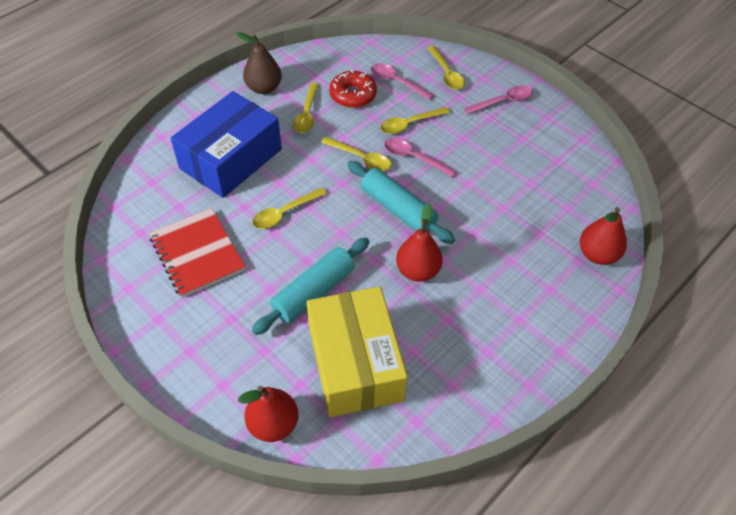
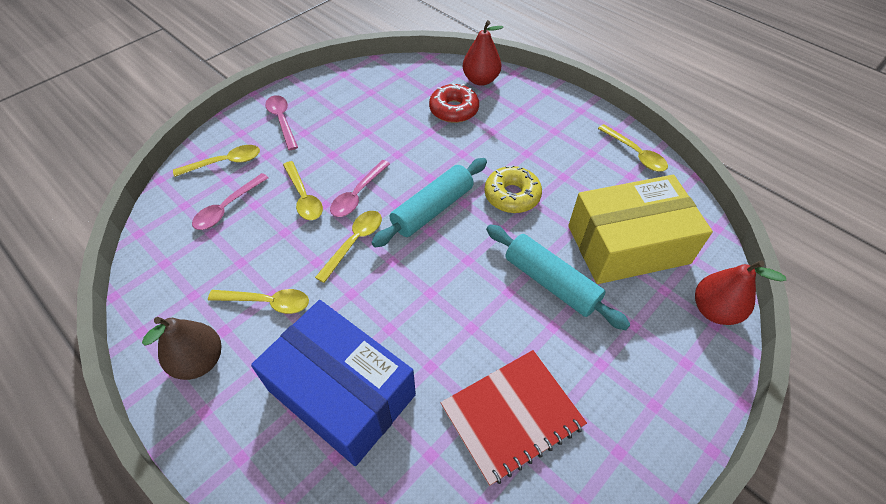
camera: 90 degrees left, 0 degrees up
yellow spoon [252,188,327,229] -> yellow spoon moved to [598,124,668,172]
red donut [329,70,377,108] -> red donut moved to [429,83,479,123]
red pear [396,203,443,282] -> yellow donut [484,165,542,213]

